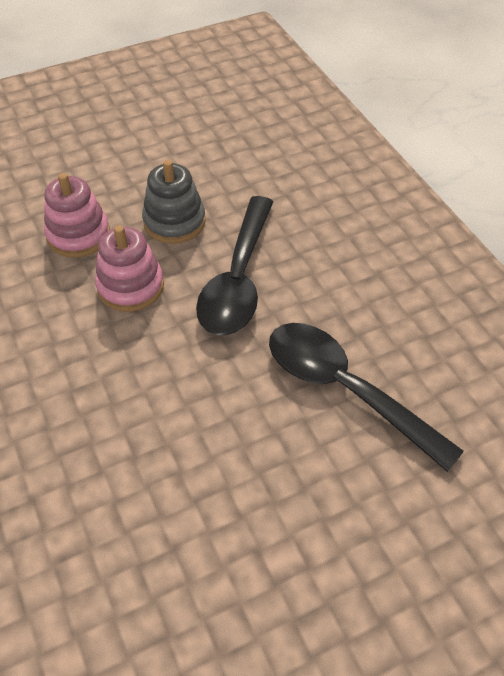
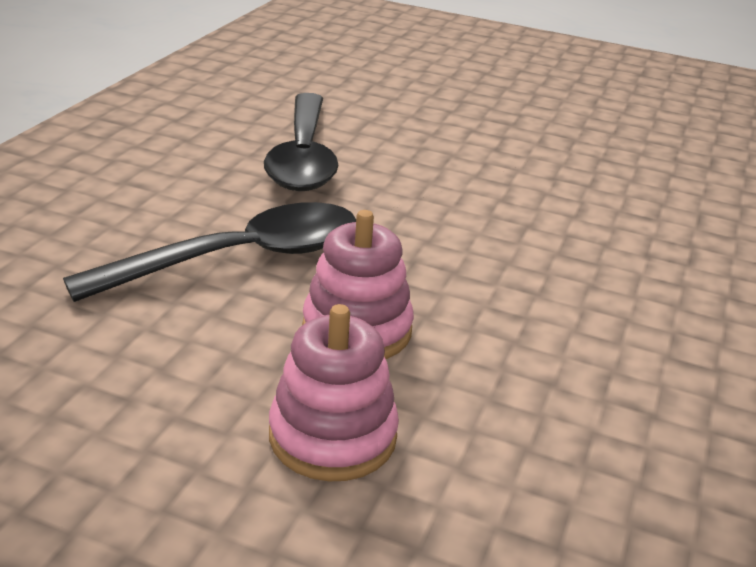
camera: 135 degrees left, 20 degrees down
grey stacking toy [142,160,206,244] -> none

